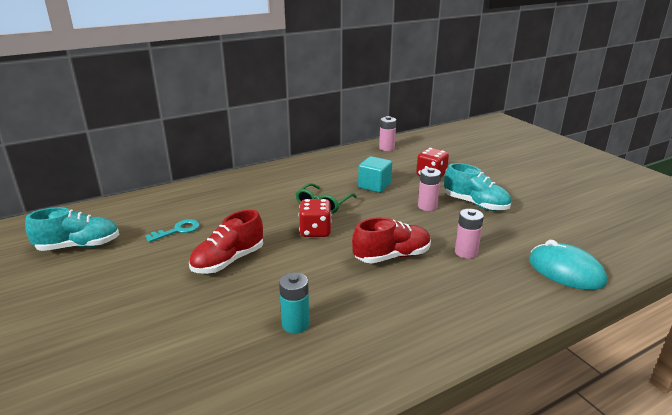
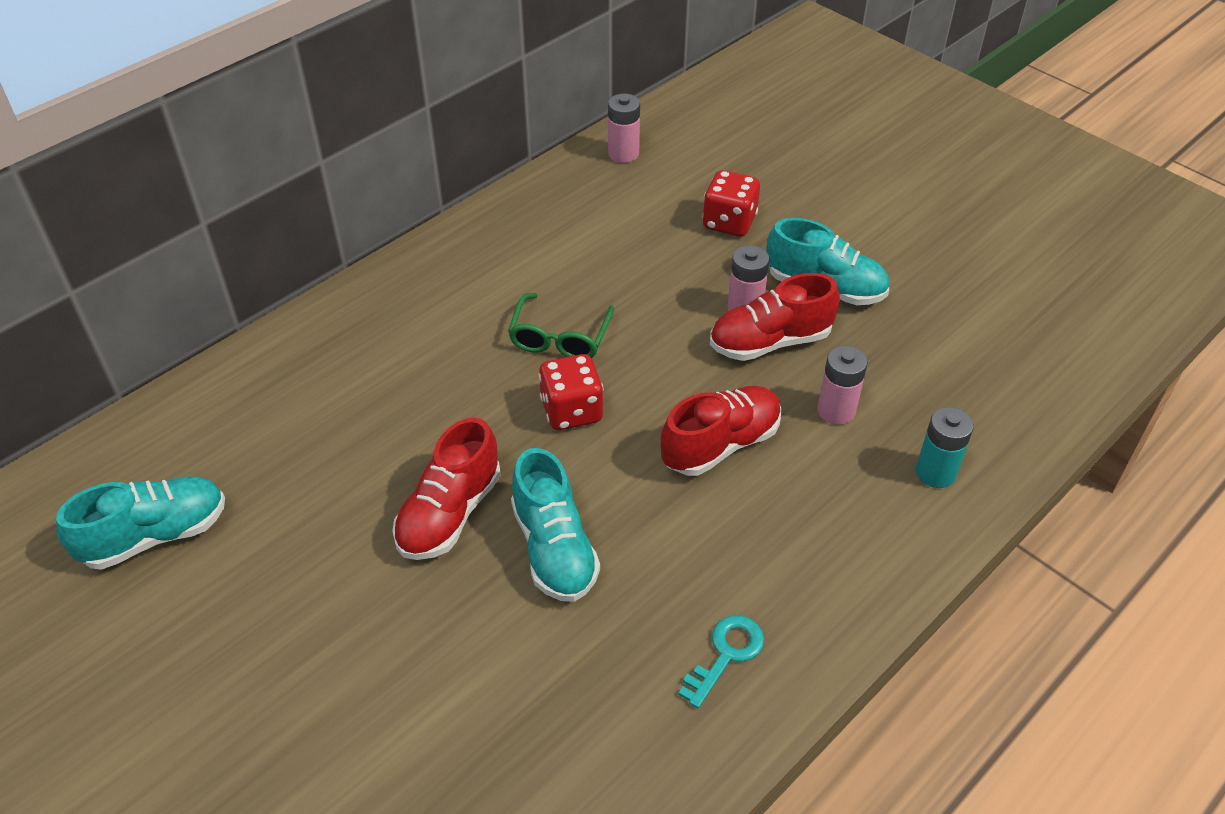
camera: 15 degrees left, 20 degrees up
turquoise key [145,219,200,242] -> turquoise key moved to [678,615,764,709]
turquoise battery [279,272,310,333] -> turquoise battery moved to [916,407,974,488]
turquoise cube [358,156,392,193] -> none
turquoise mouse [529,240,607,290] -> none
none -> turquoise shoe [511,448,600,602]
none -> red shoe [710,273,840,361]

